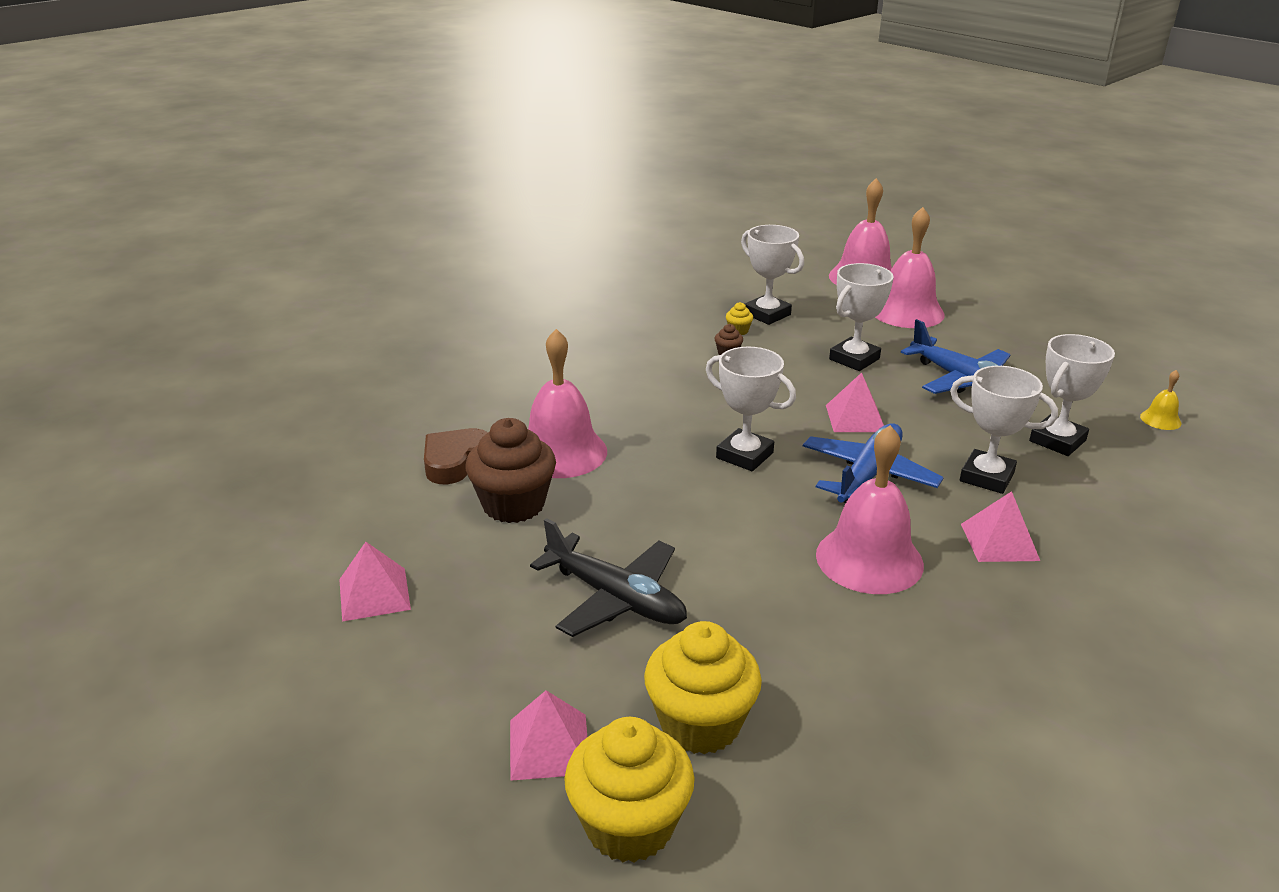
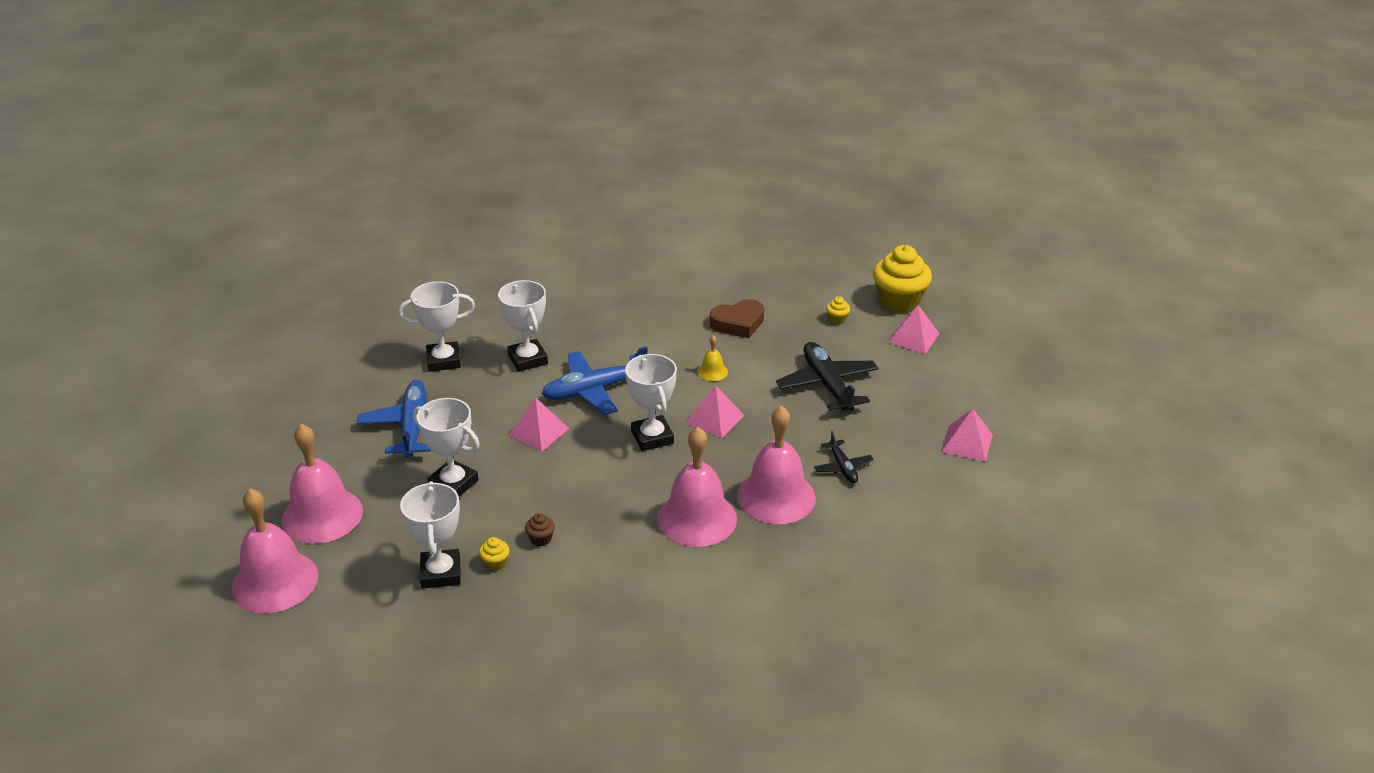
camera: 145 degrees left, 5 degrees up
brown heart [424,428,488,484] -> brown heart moved to [710,299,764,338]
brown cupcake [465,418,556,523] -> black plane [814,431,874,483]
yellow cupcake [644,621,762,755] -> yellow cupcake [826,296,850,324], size x0.41
pink bell [816,425,924,594] -> pink bell moved to [657,427,737,547]
white trophy [829,263,894,371] -> white trophy turned 45 degrees clockwise [413,398,480,497]
pink pyramid [961,491,1040,562] -> pink pyramid moved to [685,385,745,439]
yellow bell [1140,370,1182,430] -> yellow bell moved to [697,335,728,381]

